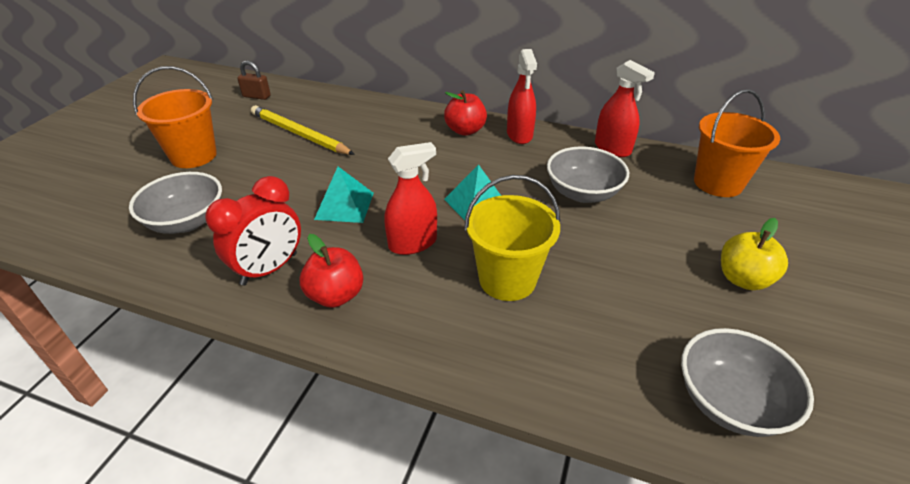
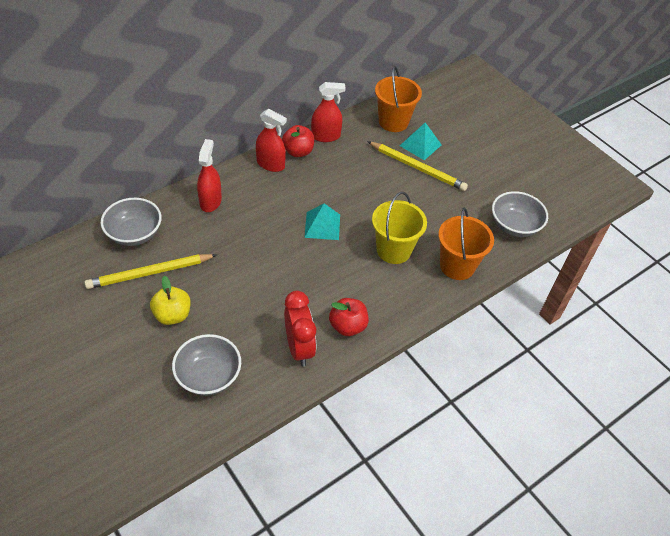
camera: 60 degrees left, 10 degrees up
orange bucket [133,66,217,168] -> orange bucket moved to [438,208,494,280]
brown padlock [237,60,271,100] -> none
turquoise pyramid [314,167,374,223] -> turquoise pyramid moved to [400,122,442,160]
red spray bottle [384,142,437,255] -> red spray bottle moved to [197,139,222,212]
red apple [444,90,487,136] -> red apple moved to [282,125,314,157]
grey bowl [547,146,629,203] -> grey bowl moved to [101,198,162,246]
yellow apple [721,218,788,290] -> yellow apple moved to [150,276,191,325]
none -> yellow pencil [367,141,468,191]

